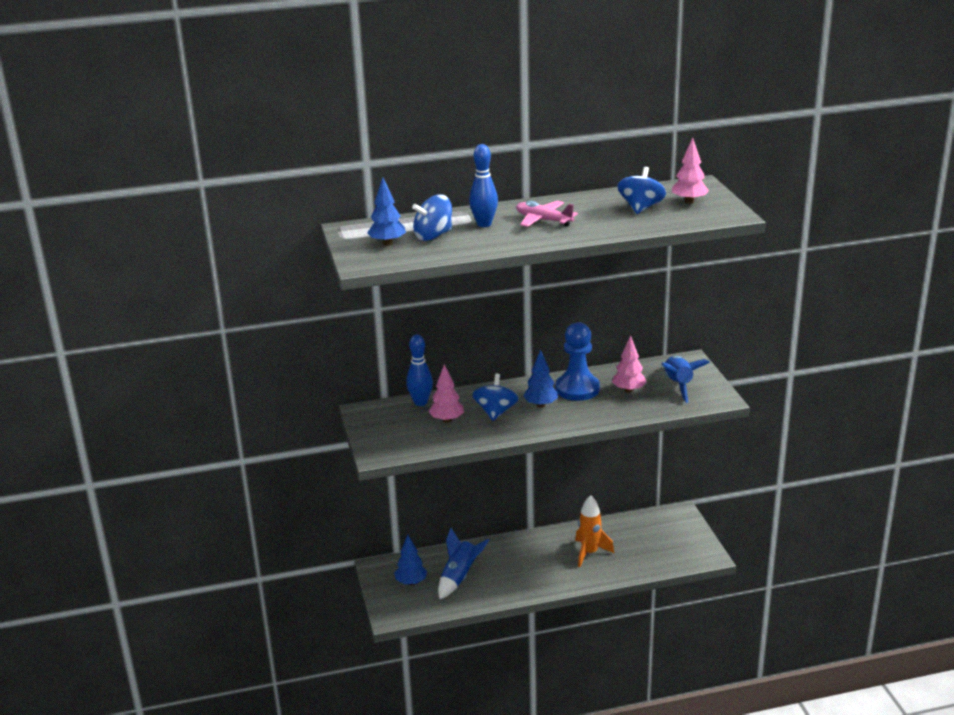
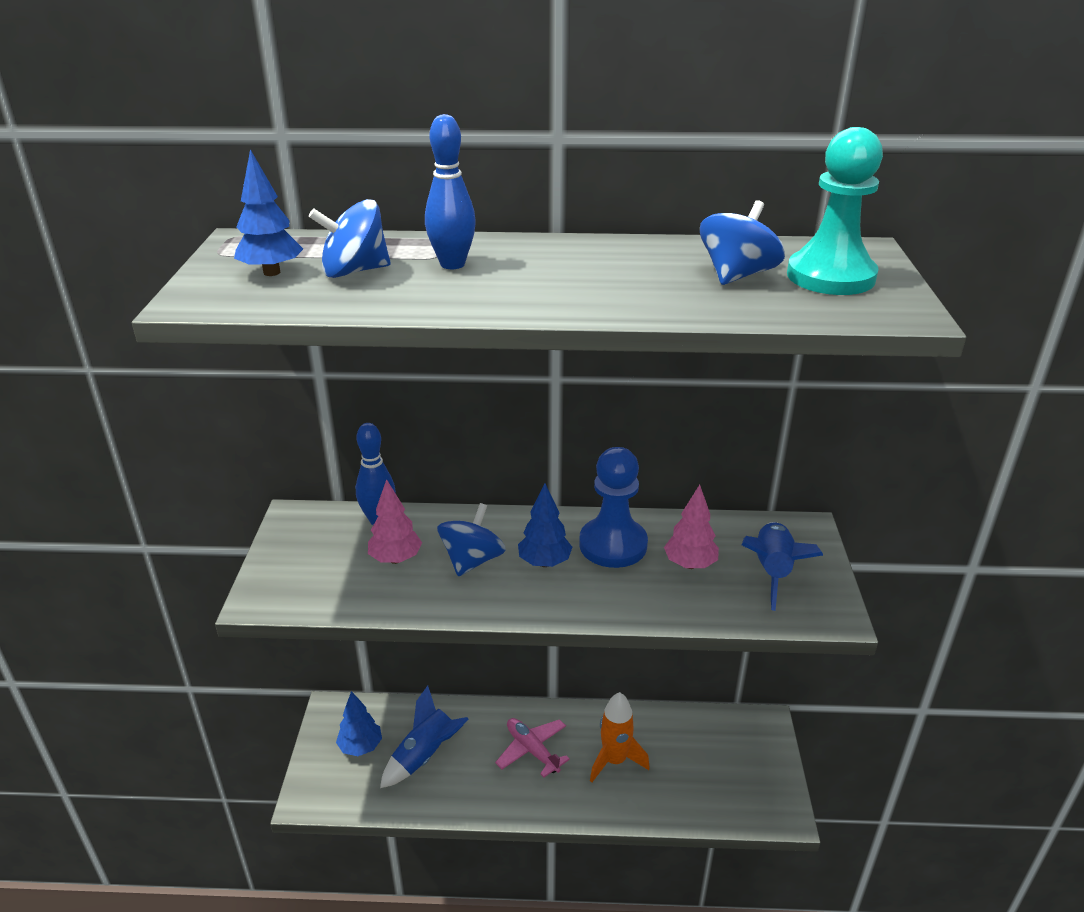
camera: 15 degrees right, 5 degrees up
pink plane [516,201,578,227] -> pink plane moved to [495,718,570,778]
pink tree [672,138,709,204] -> turquoise pawn [787,127,883,295]

